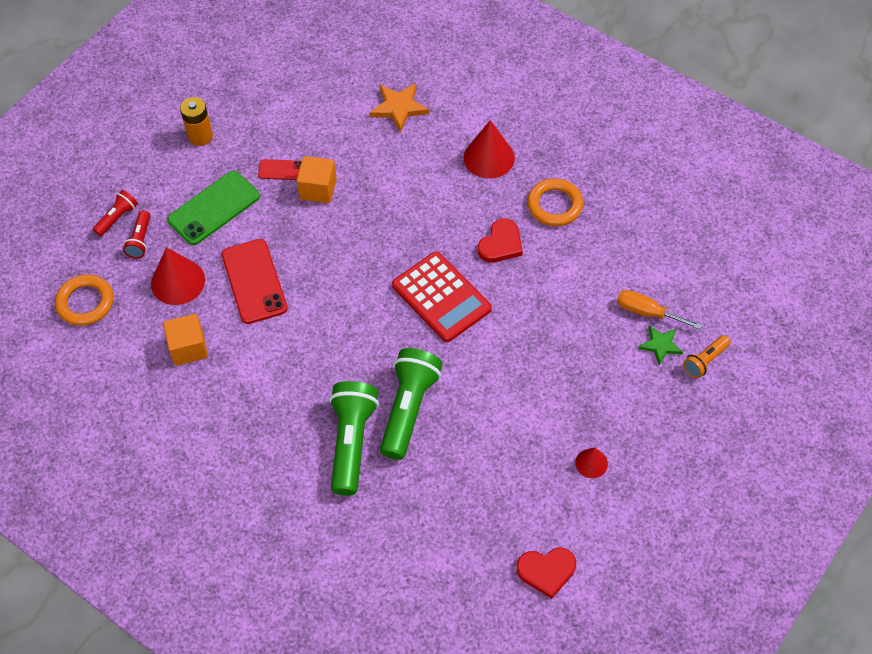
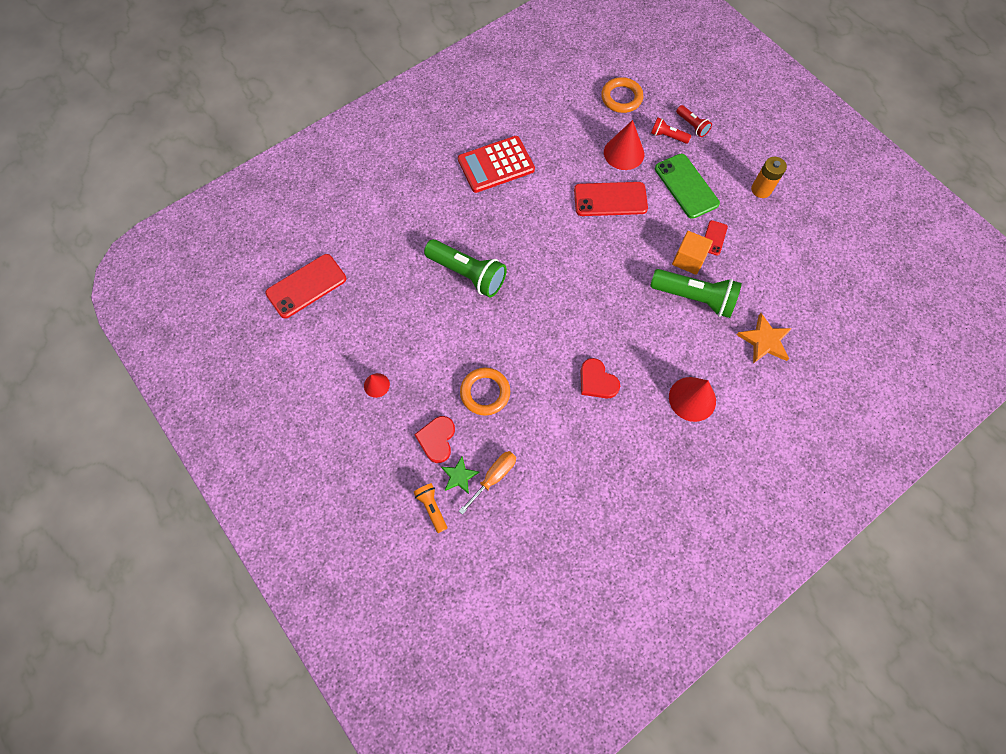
camera: 105 degrees right, 10 degrees up
orange cube [163,314,208,366] -> none
green flashlight [329,381,379,496] -> green flashlight moved to [650,269,742,318]
red calculator [392,251,492,342] -> red calculator moved to [458,136,535,193]
red heart [516,547,576,599] -> red heart moved to [414,416,455,463]
orange ring [527,178,583,226] -> orange ring moved to [460,368,510,416]
none -> red phone [265,254,346,318]

